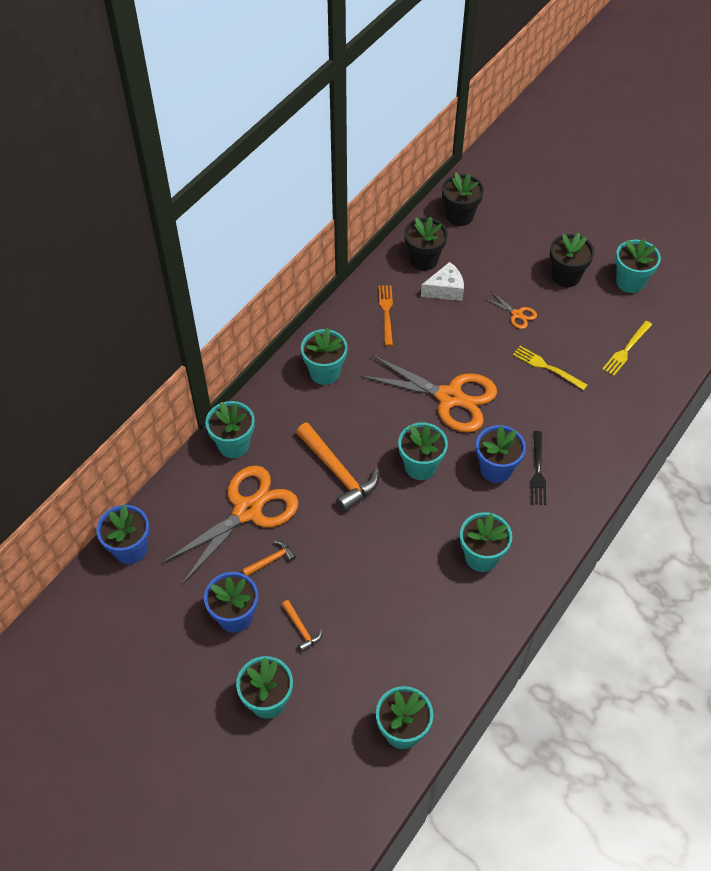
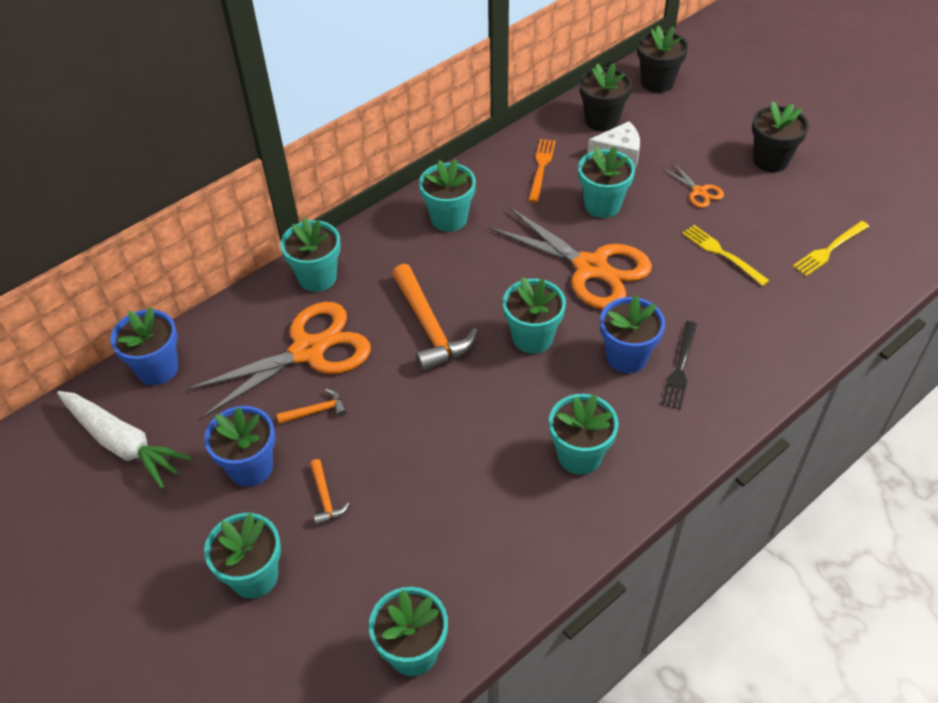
camera: 15 degrees right, 5 degrees down
turquoise flower pot [615,239,661,293] -> turquoise flower pot moved to [578,146,635,218]
none -> white carrot [57,391,192,489]

